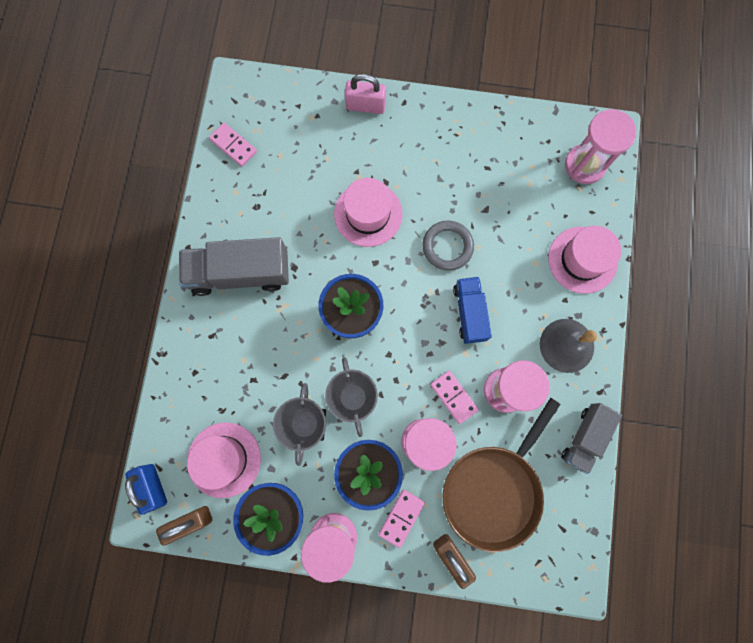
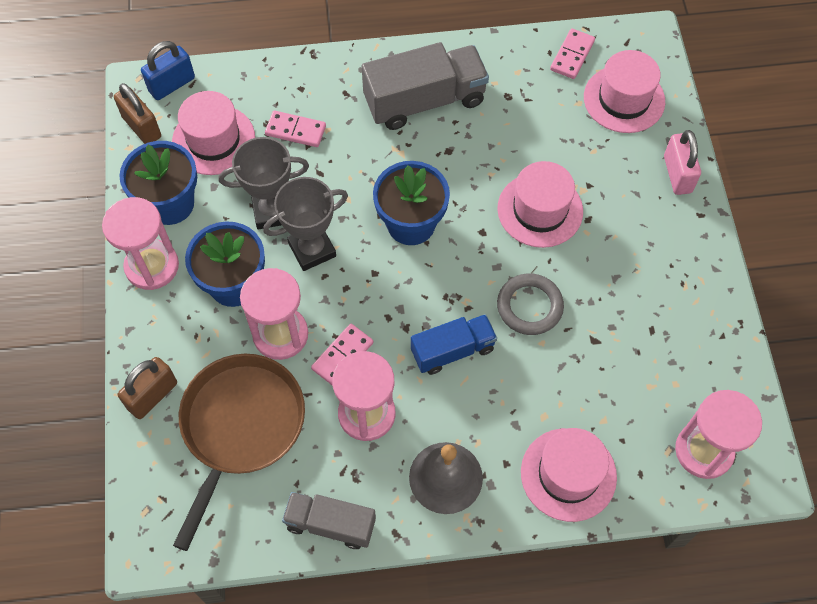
camera: 75 degrees right, 15 degrees down
grey truck [179,237,289,296] -> grey truck turned 90 degrees clockwise [362,42,489,130]
pink domino [378,490,425,548] -> pink domino moved to [265,111,326,147]
brown pan [443,398,560,552] -> brown pan turned 90 degrees clockwise [173,354,305,551]
none -> pink hat [584,50,665,133]

